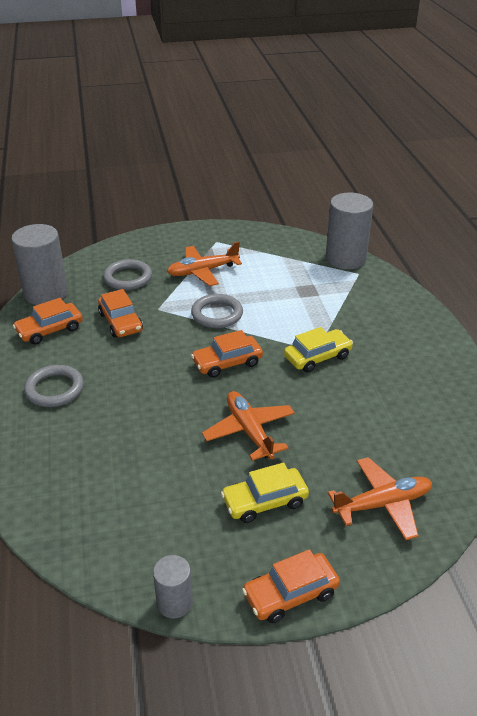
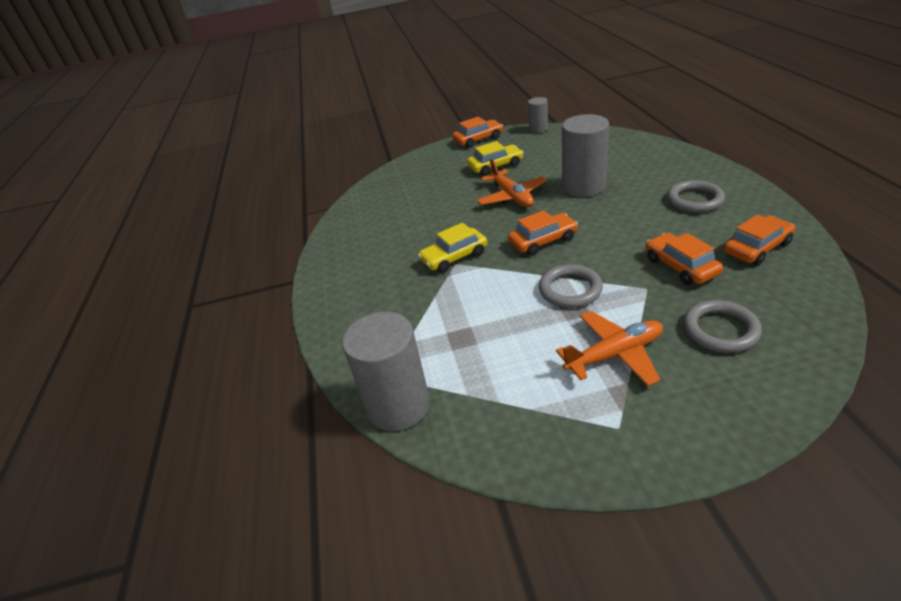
camera: 175 degrees left, 0 degrees up
grey cylinder [11,224,68,305] -> grey cylinder moved to [562,114,609,197]
orange plane [328,457,432,540] -> none

